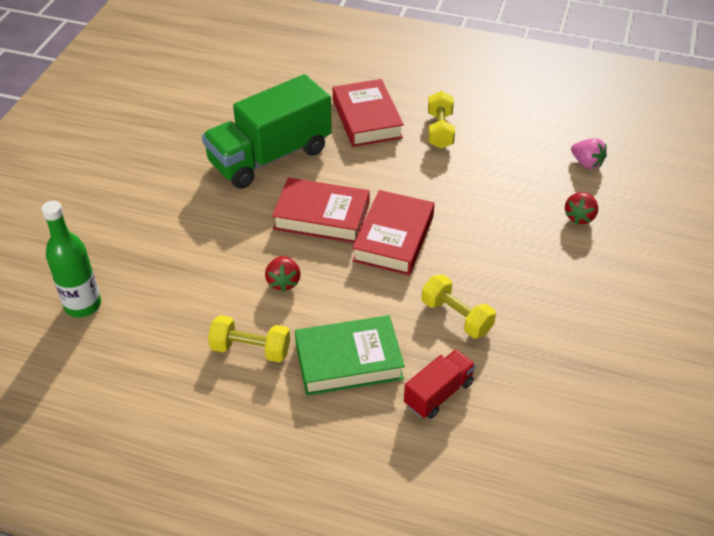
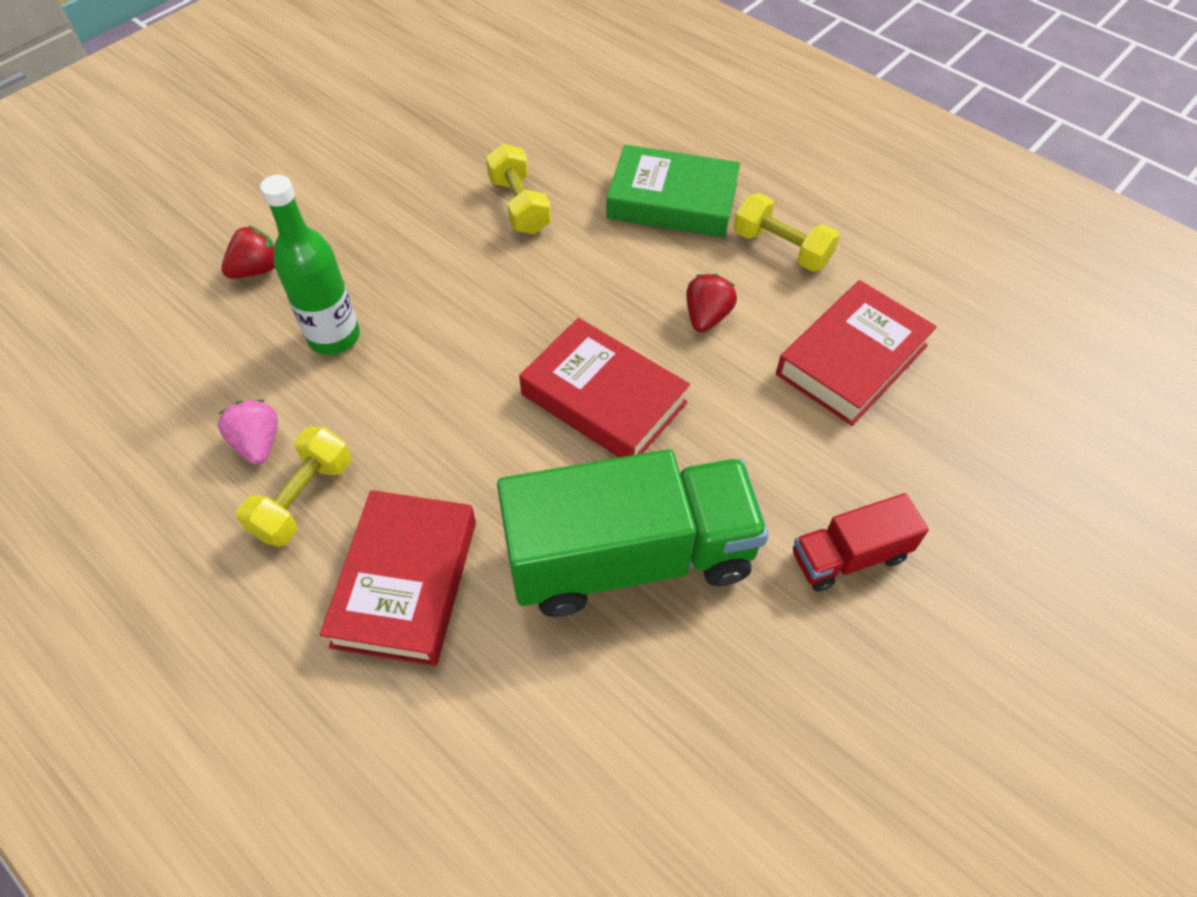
camera: 155 degrees left, 10 degrees up
green bottle [41,201,101,317] -> green bottle moved to [260,175,360,355]
red book [352,190,435,275] -> red book moved to [776,280,937,426]
red truck [404,349,476,419] -> red truck moved to [793,493,929,592]
pink strawberry [571,138,607,169] -> pink strawberry moved to [218,400,278,465]

